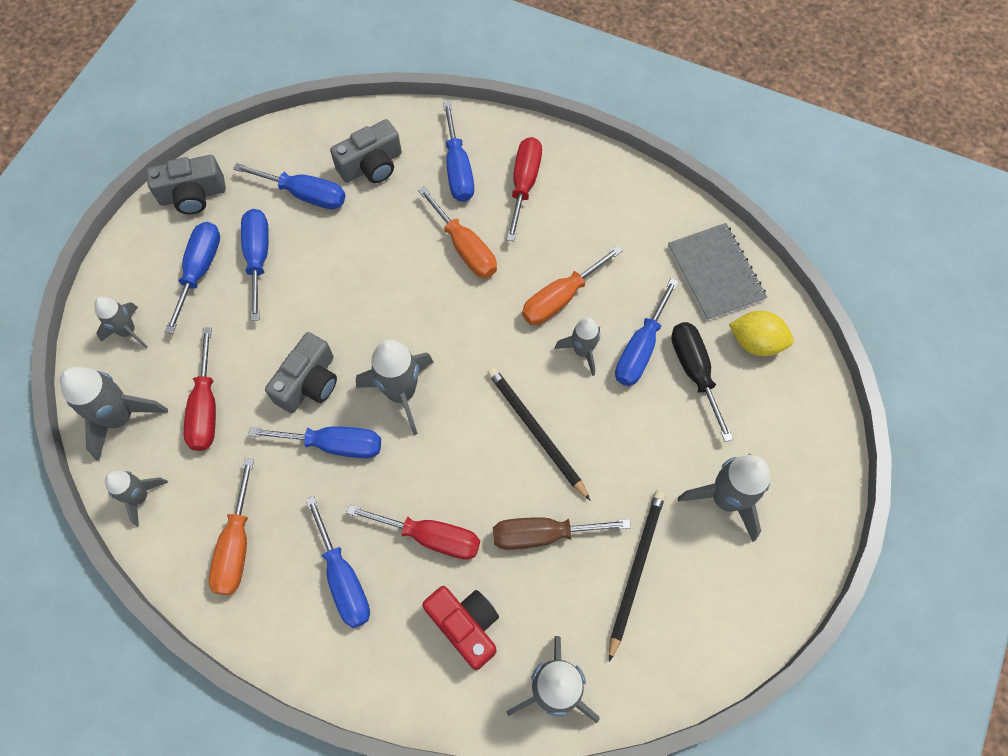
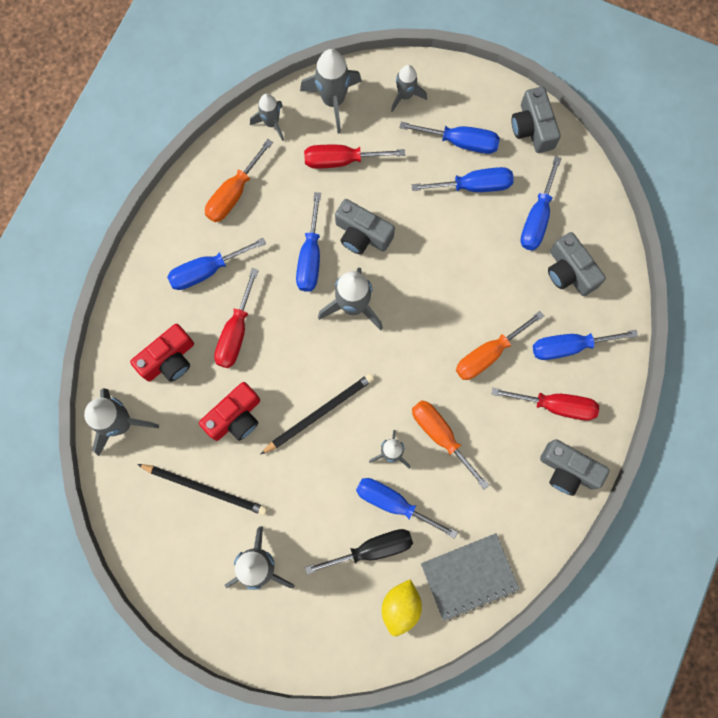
camera: 90 degrees right, 10 degrees up
orange screwdriver [209,458,254,595] -> orange screwdriver turned 60 degrees counterclockwise [205,139,273,222]
brown screwdriver [493,517,631,550] -> red camera [199,382,260,441]
none -> grey camera [540,439,610,496]

